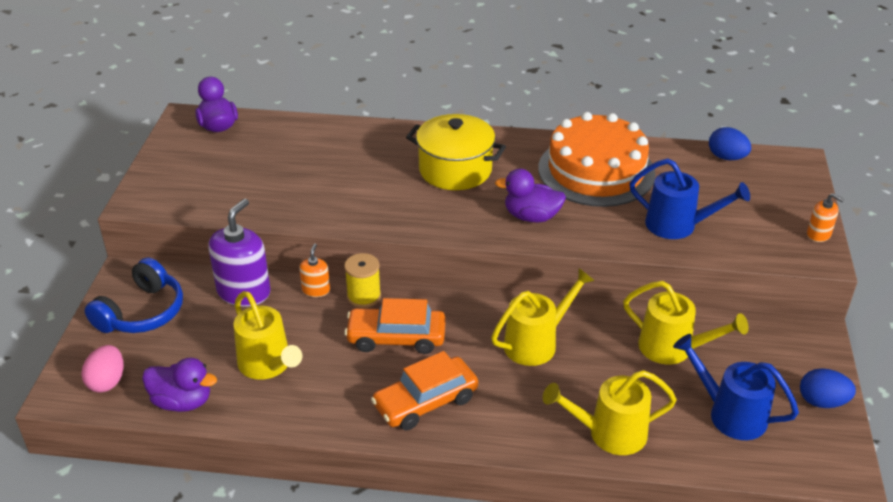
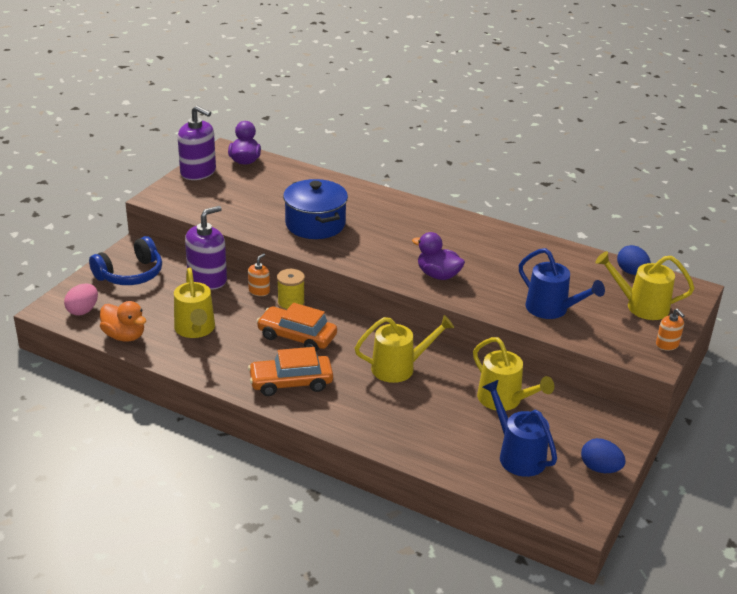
camera: 20 degrees right, 5 degrees down
purple duck [142,358,217,412] -> orange duck [100,301,146,342]
yellow pot [406,114,506,190] -> none
orange cake [538,112,655,207] -> none
yellow watering can [543,370,677,455] -> yellow watering can moved to [595,251,694,320]
none -> purple soap dispenser [178,105,216,180]
none -> blue pot [283,179,348,239]

